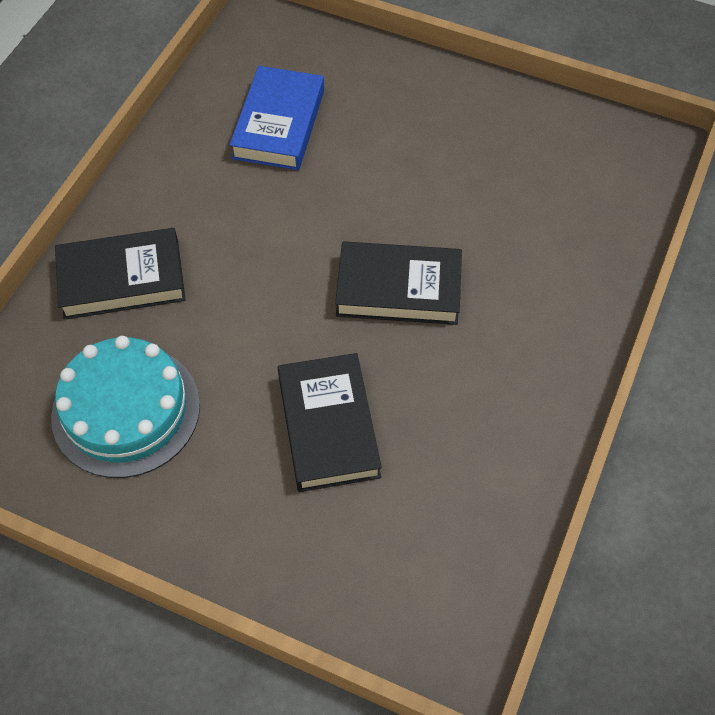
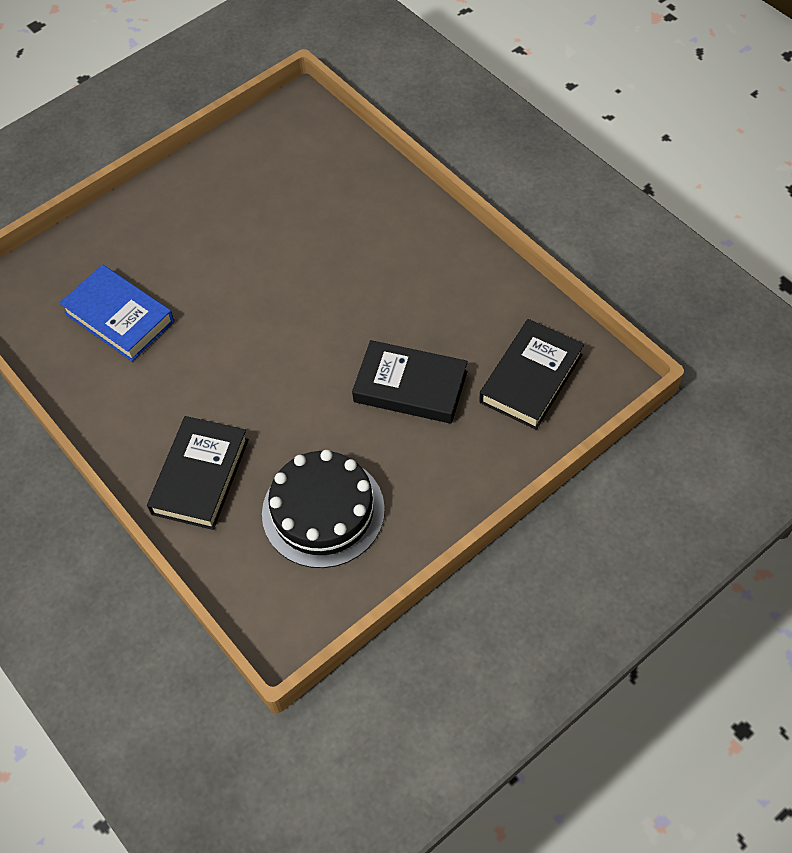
camera: 60 degrees left, 0 degrees up
turquoise cake [51,336,200,478] -> black cake [262,450,385,568]
black book [335,241,462,325] -> black book moved to [479,319,584,430]

